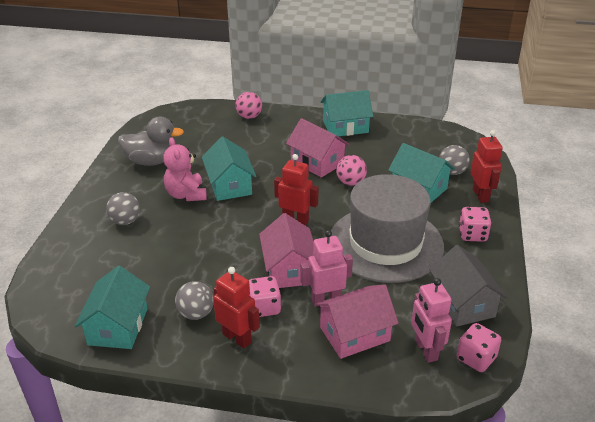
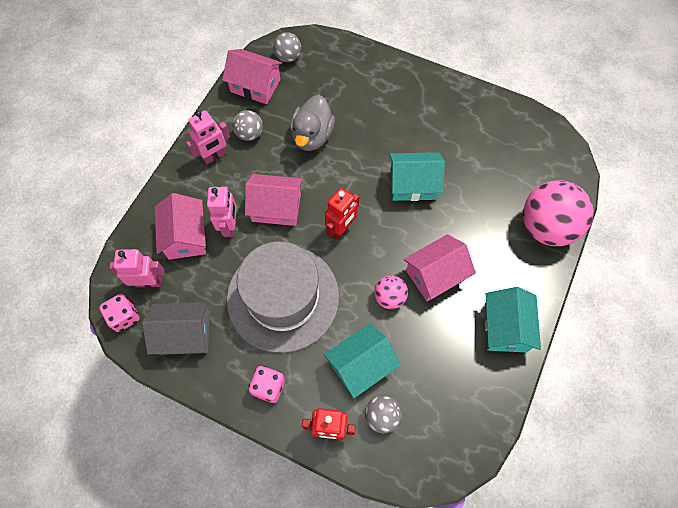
camera: 105 degrees right, 30 degrees up
turquoise house [75,266,150,349] -> pink house [222,49,282,104]
grey ball [106,192,140,225] -> grey ball moved to [273,32,301,62]
grey duck [118,116,184,166] -> grey duck moved to [290,95,335,151]
pink teddy bear [163,137,207,201] -> none
red robot [213,267,260,349] -> pink robot [186,110,230,164]
pink ball [235,92,262,119] -> pink ball [523,180,593,246], size x1.99
pink dice [249,276,281,317] -> none

